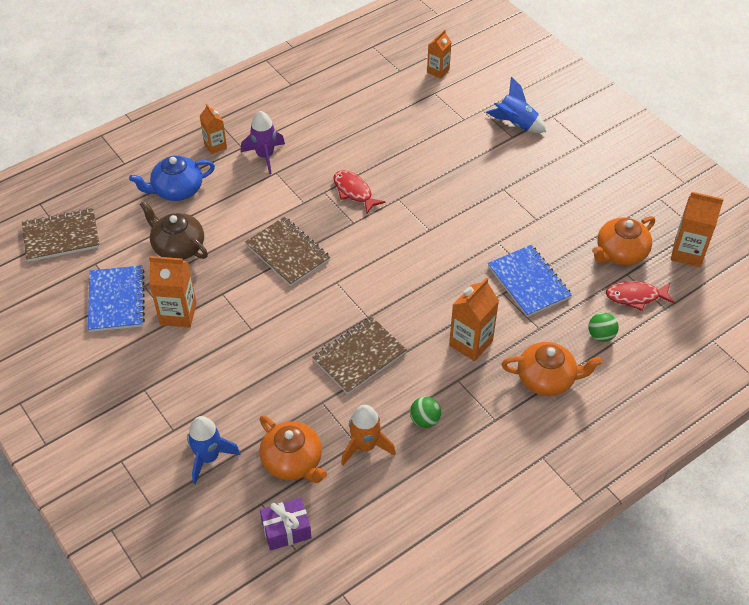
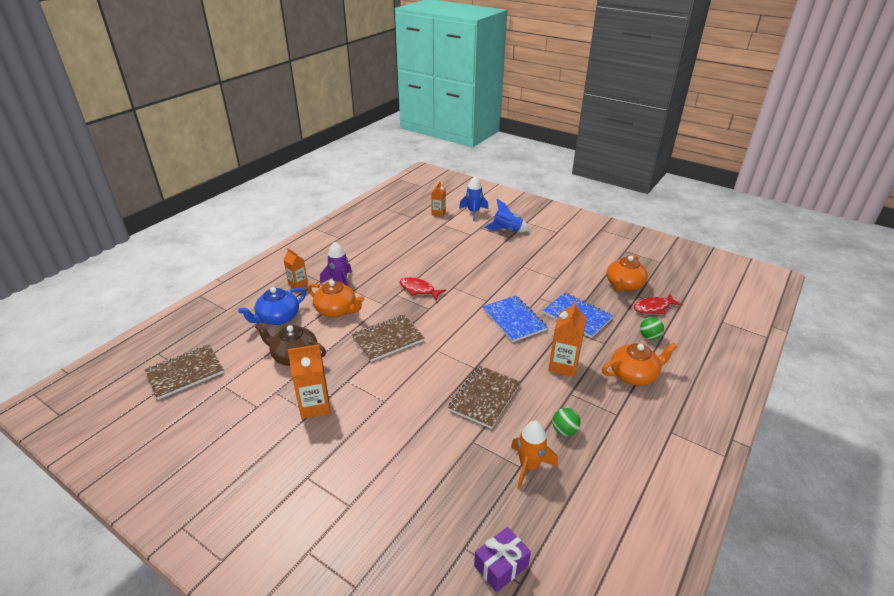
camera: 20 degrees left, 15 degrees down
blue notebook [88,265,145,332] -> blue notebook moved to [482,296,548,342]
blue rocket [187,416,241,484] -> blue rocket moved to [459,176,488,221]
brown notebook [245,217,330,286] -> brown notebook turned 60 degrees counterclockwise [352,315,425,362]
orange teapot [259,415,327,483] -> orange teapot moved to [308,280,365,318]
orange carton [671,192,724,267] -> none

